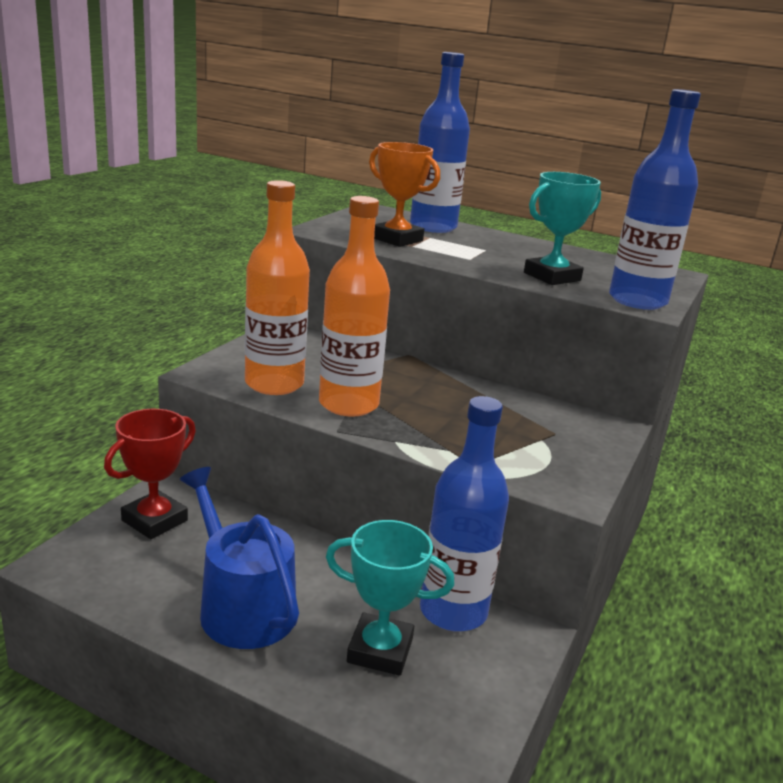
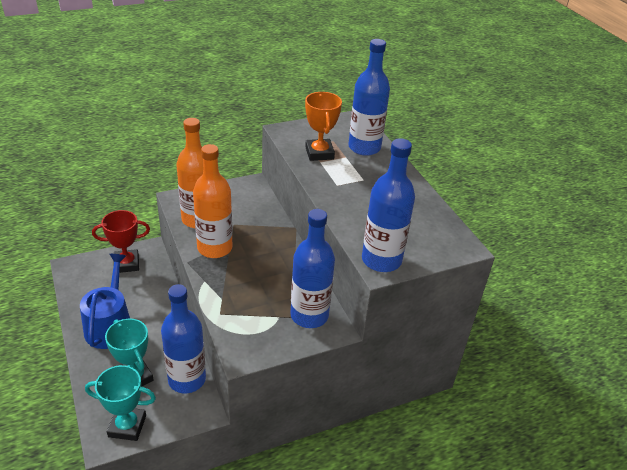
camera: 40 degrees right, 15 degrees up
turquoise trophy [524,172,601,285] -> turquoise trophy moved to [85,365,156,441]
none -> blue bottle [290,209,335,328]

